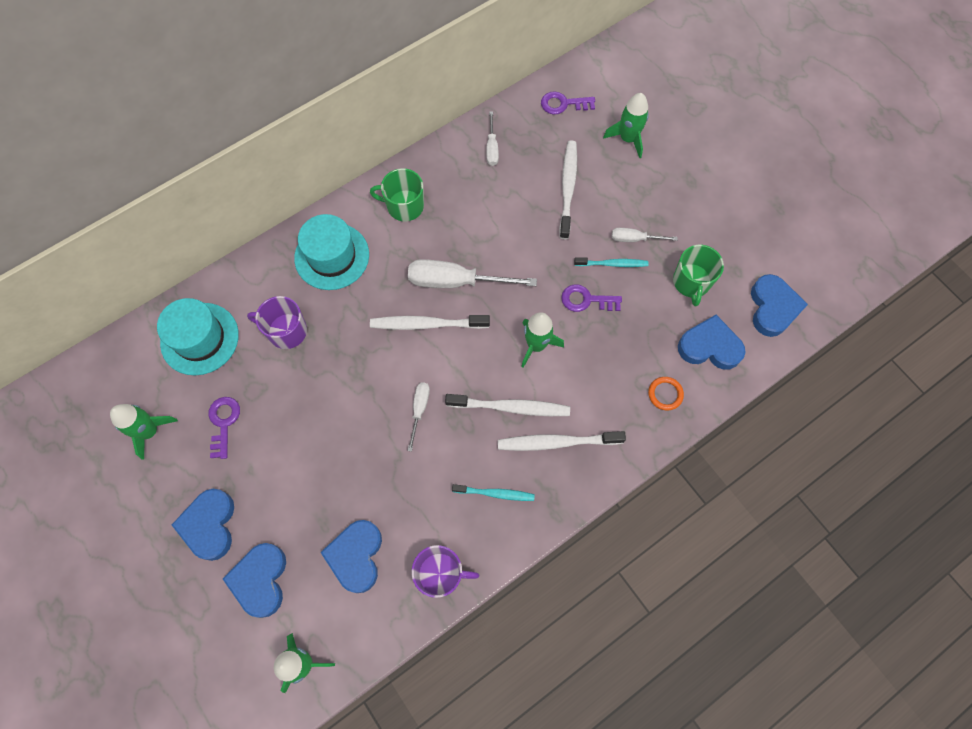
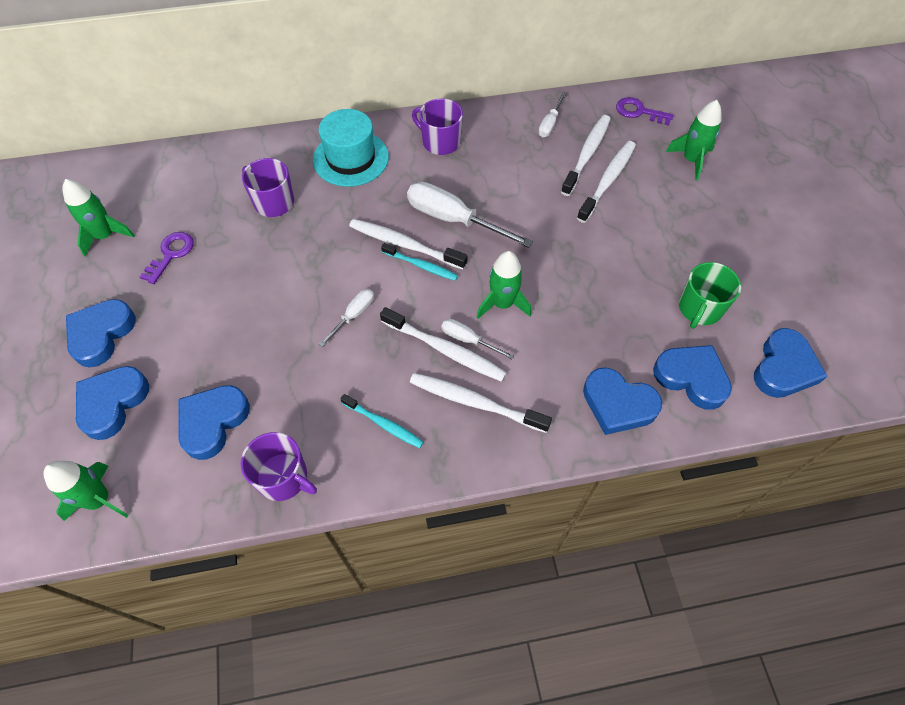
camera: 25 degrees right, 10 degrees down
turquoise hat [157,298,239,375] -> none
green mug [370,168,424,222] -> purple mug [412,99,463,155]
purple key [561,284,622,312] -> none
turquoise toothbrush [574,257,649,267] -> turquoise toothbrush moved to [381,243,458,281]
white screwdriver [612,228,678,242] -> white screwdriver moved to [441,319,514,360]
orange ring [648,377,684,410] -> blue heart [583,367,662,435]
none -> white toothbrush [561,115,611,196]

